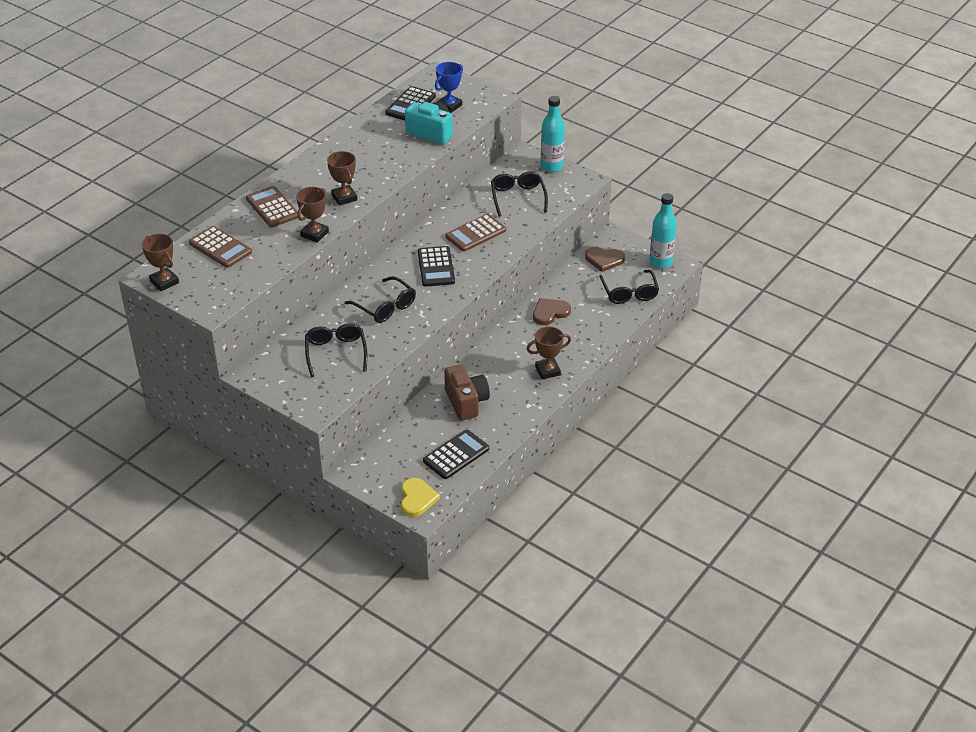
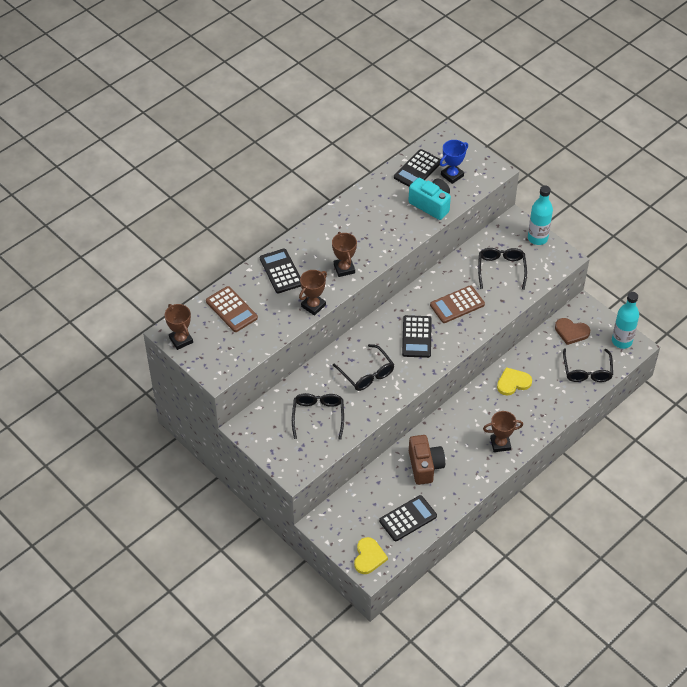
camera: 10 degrees right, 10 degrees up
brown calculator [246,186,298,227] -> black calculator [260,249,301,293]
brown heart [533,298,571,325] -> yellow heart [497,367,532,395]

